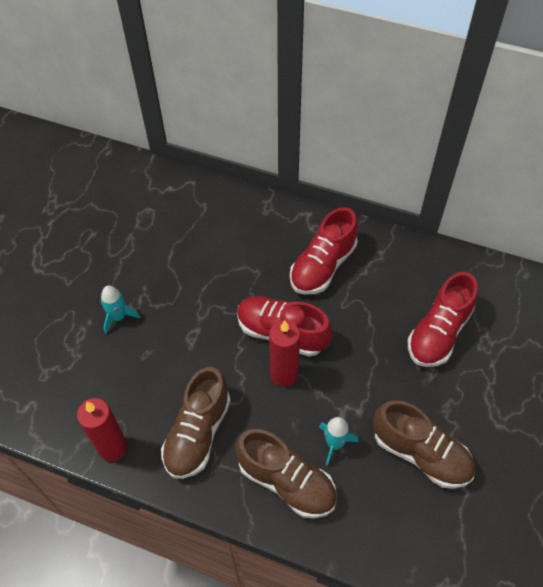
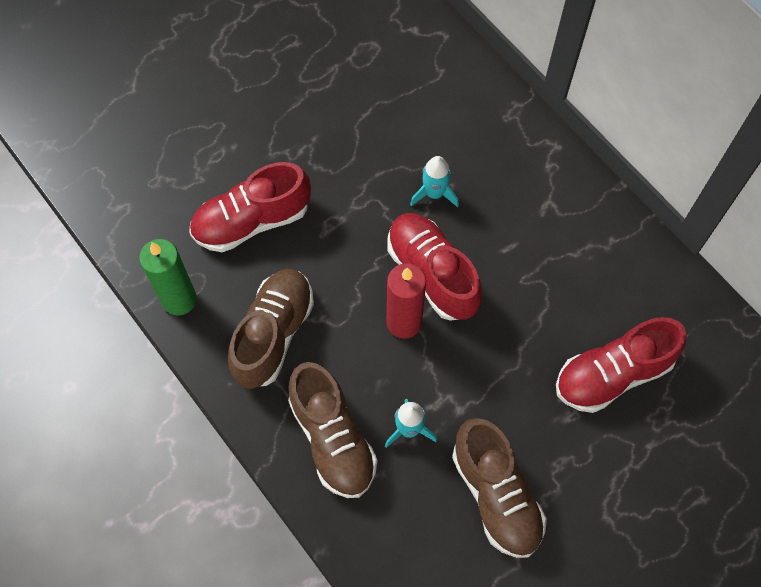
camera: 30 degrees right, 10 degrees up
red candle [77,398,128,462] -> green candle [139,239,197,315]
turquoise rocket [101,286,140,334] -> turquoise rocket moved to [410,156,459,207]
brown shoe [161,367,231,479] -> brown shoe turned 150 degrees clockwise [228,269,314,389]
red shoe [290,207,358,295] -> red shoe moved to [189,162,311,252]

